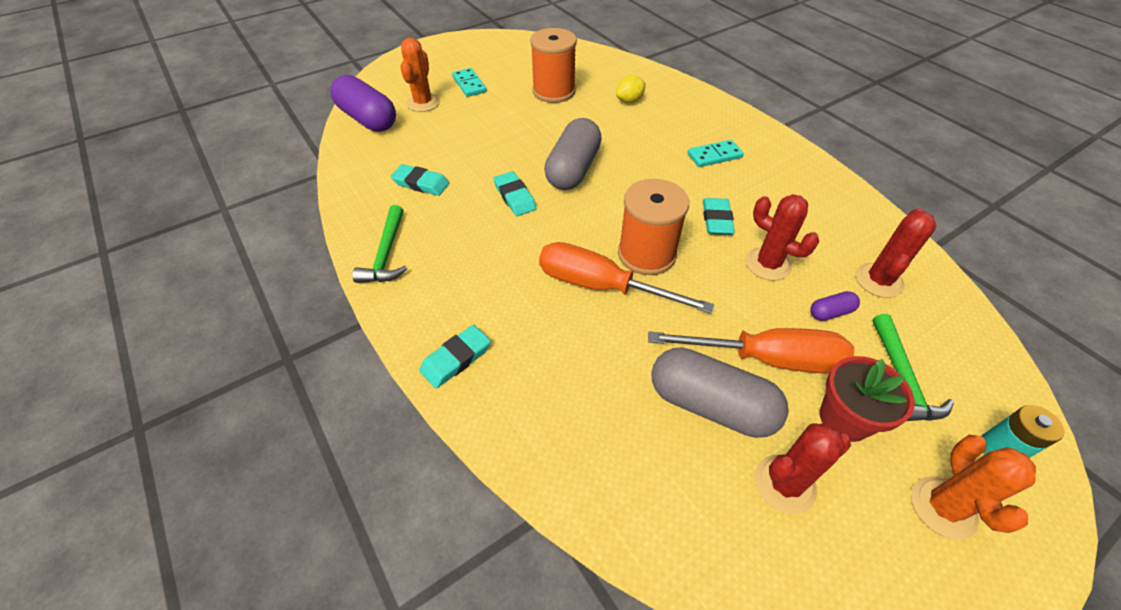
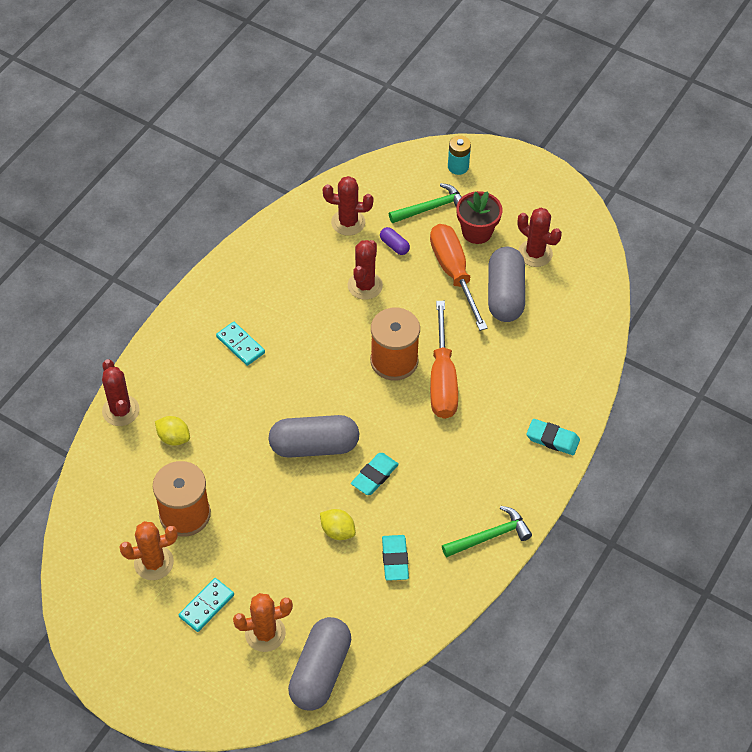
camera: 115 degrees left, 5 degrees up
purple capsule [330,75,396,132] -> grey capsule [288,617,351,711]
turquoise eraser [703,198,735,235] -> none
orange cactus [911,435,1036,539] -> orange cactus moved to [120,521,178,580]
none -> red cactus [102,359,140,426]
none -> yellow lemon [320,509,356,540]

